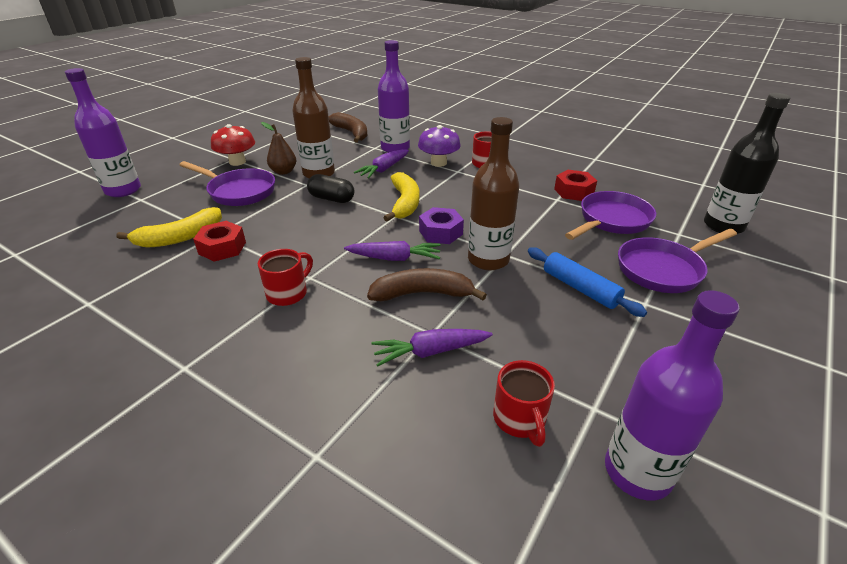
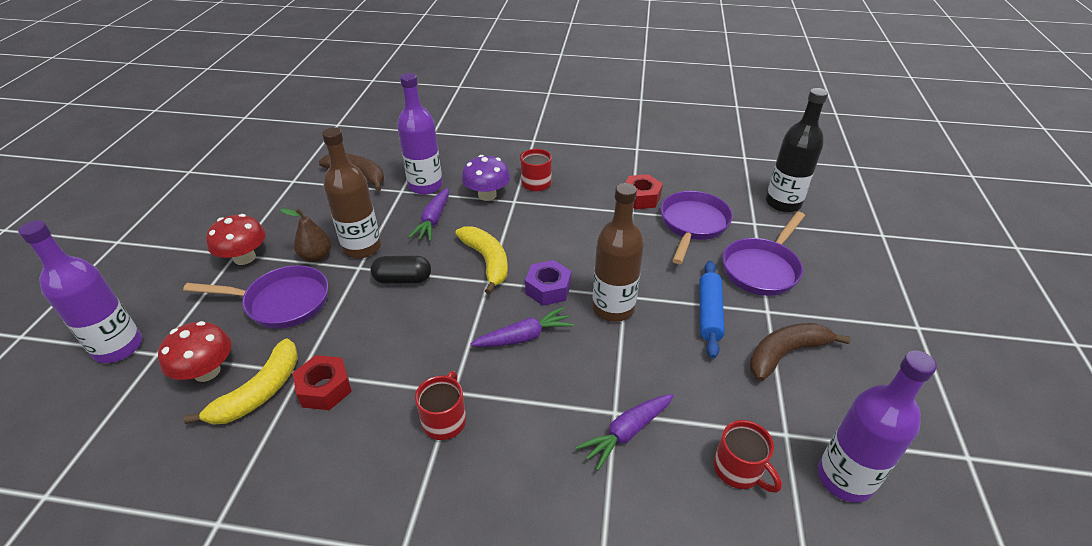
camera: 25 degrees left, 5 degrees up
brown banana [367,268,487,301] -> brown banana moved to [750,323,851,381]
blue rolling pin [528,247,647,317] -> blue rolling pin turned 75 degrees clockwise [699,261,725,358]
none -> red mushroom [158,321,232,382]

